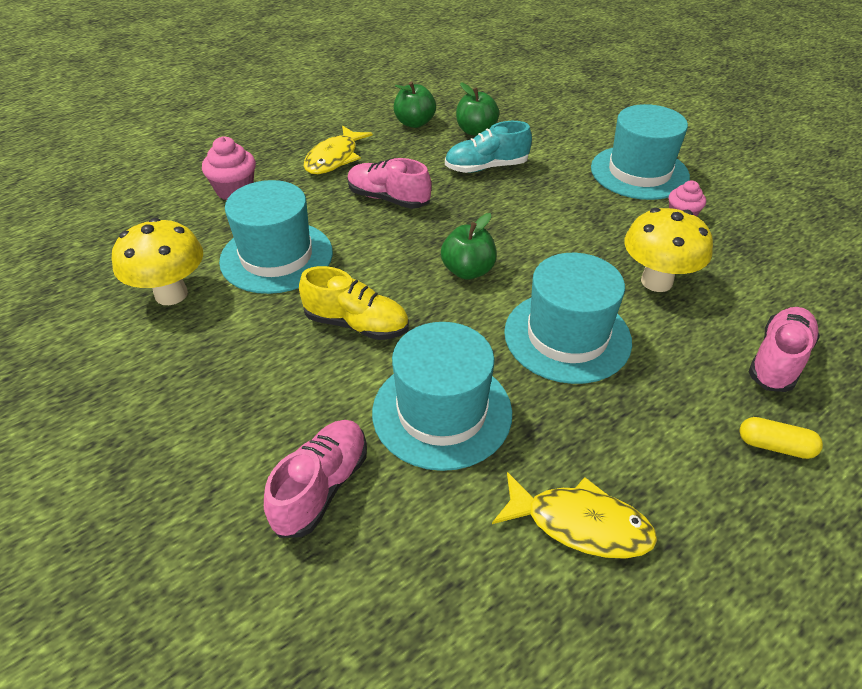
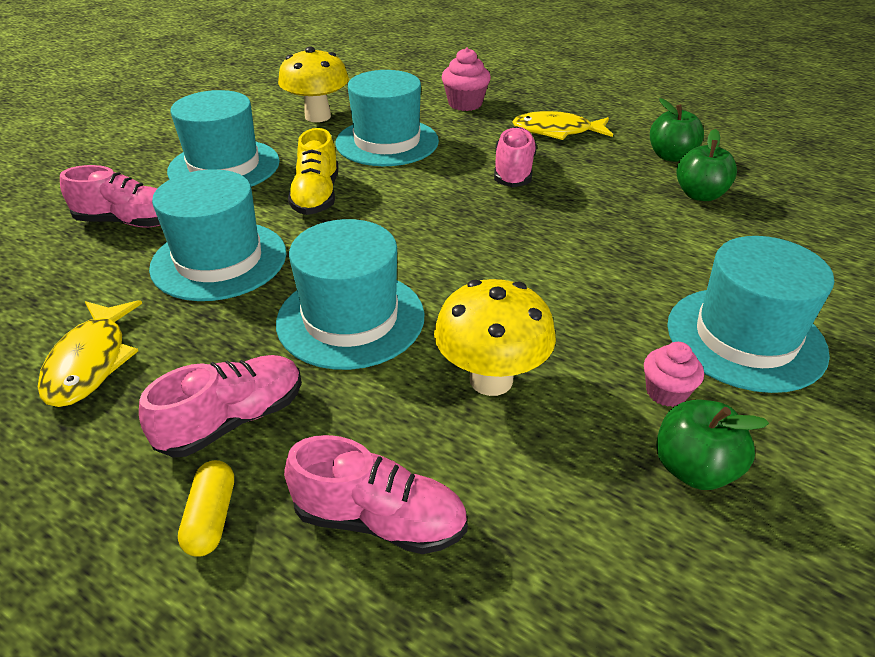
camera: 70 degrees right, 5 degrees down
green apple [441,213,497,280] -> green apple moved to [656,400,769,490]
turquoise shoe [445,121,532,173] -> none
none -> pink shoe [139,355,302,457]
none -> turquoise hat [167,90,280,187]

